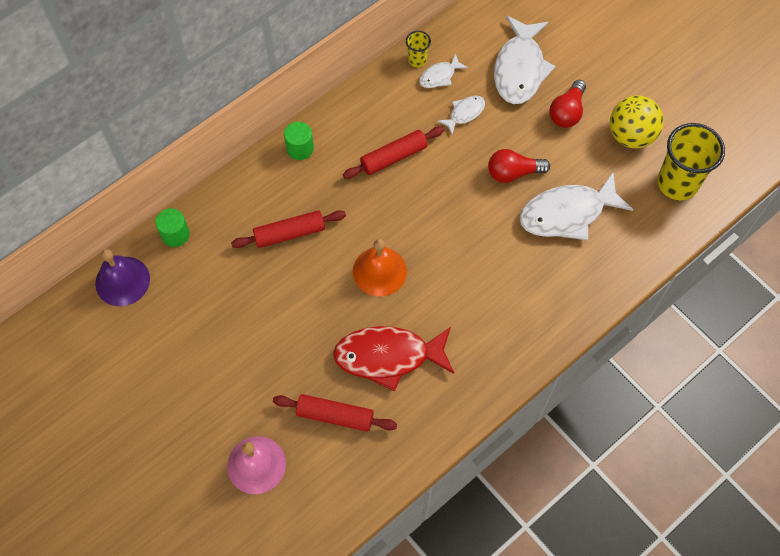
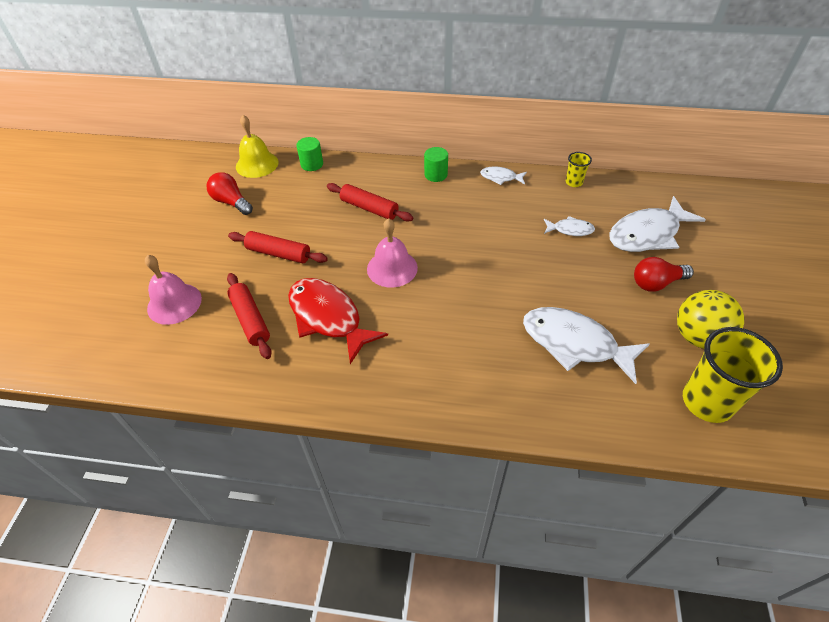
camera: 50 degrees right, 15 degrees down
purple bell [95,249,150,306] -> yellow bell [236,115,279,178]
red rolling pin [343,126,444,179] -> red rolling pin moved to [228,231,328,263]
orange bell [353,239,407,297] -> pink bell [367,218,418,288]
white fish [419,53,468,88] -> white fish moved to [480,166,527,185]
red light bulb [488,149,550,183] -> red light bulb moved to [206,172,253,215]

